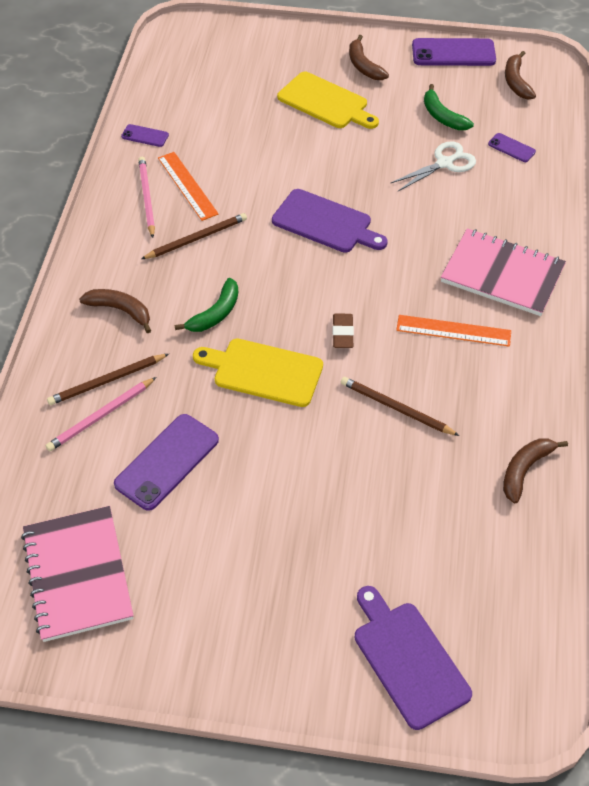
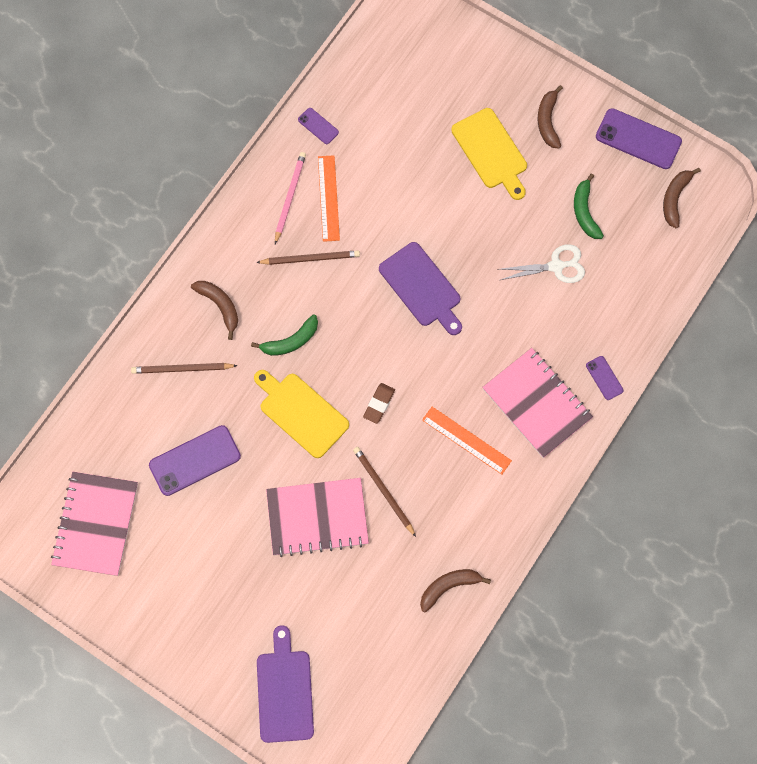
camera: 25 degrees right, 20 degrees up
pink pencil [46,377,156,451] -> none
purple phone [488,133,536,162] -> purple phone moved to [586,356,624,400]
none -> pink notebook [266,478,369,557]

